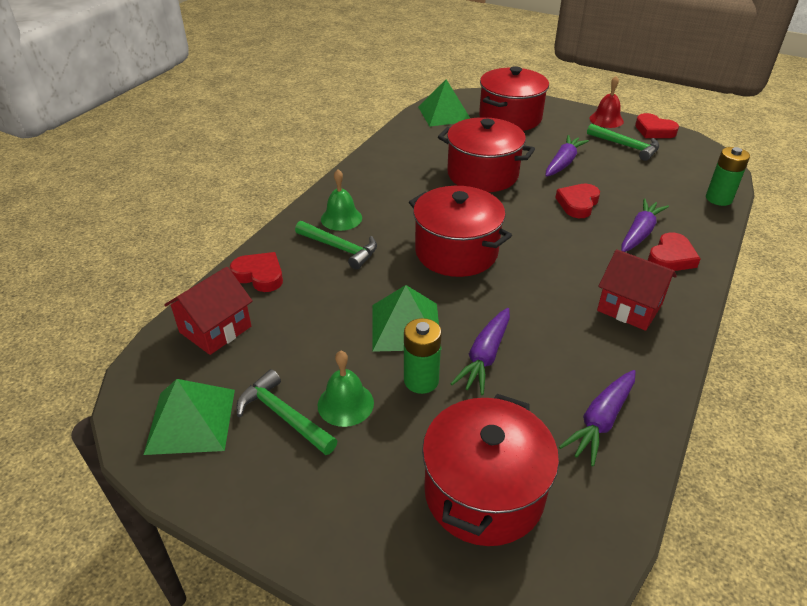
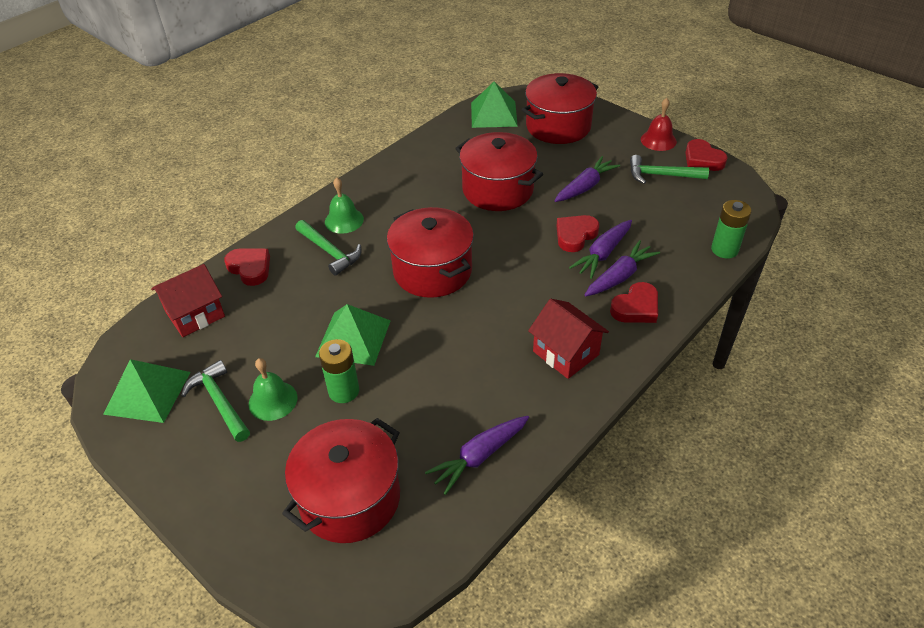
camera: 15 degrees right, 5 degrees up
purple carrot [451,308,510,395] -> purple carrot moved to [569,220,632,279]
green hammer [587,124,659,161] -> green hammer turned 135 degrees clockwise [630,155,709,184]

